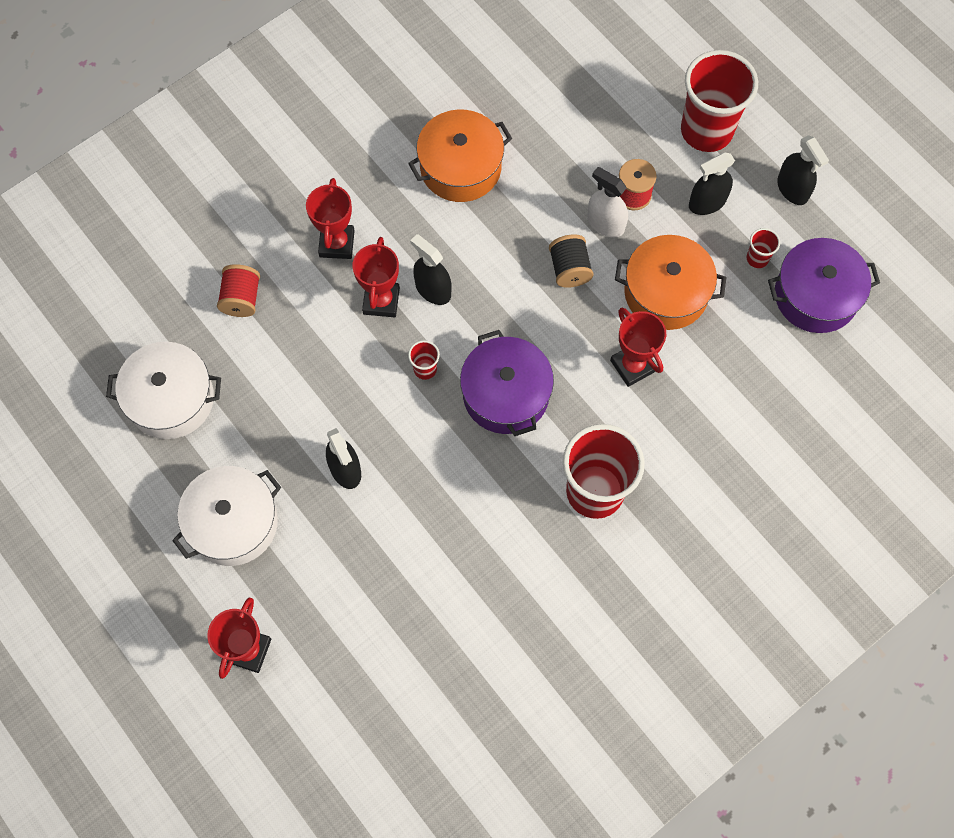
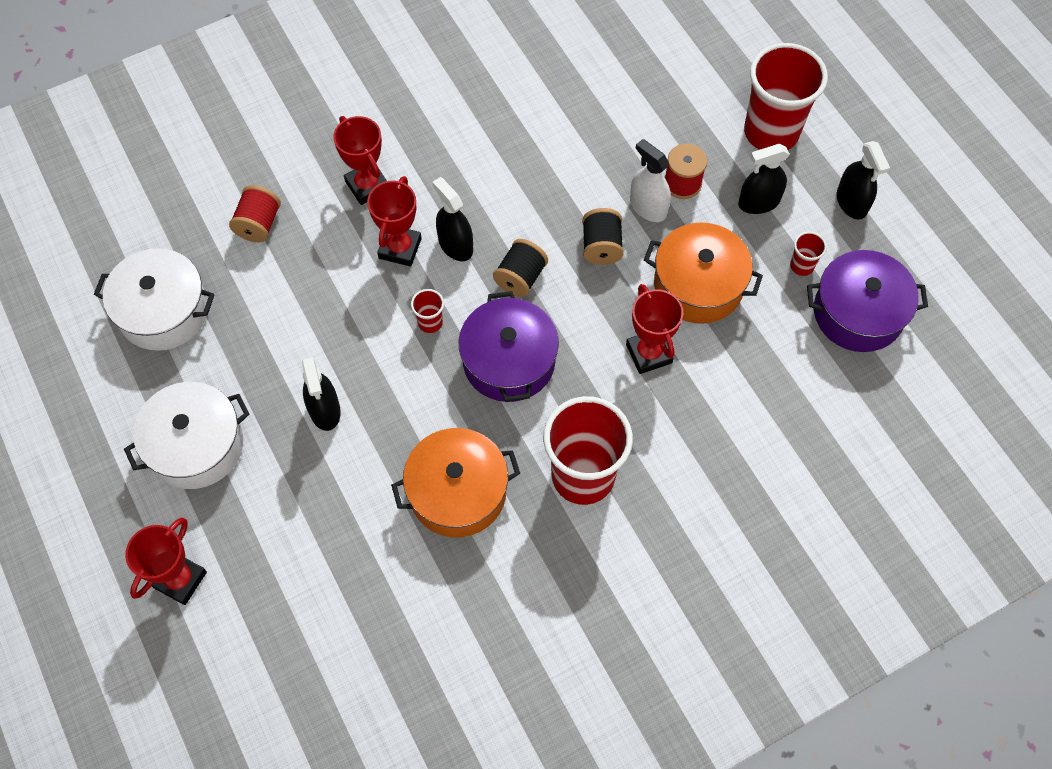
camera: 10 degrees right, 5 degrees down
red trophy [306,178,354,259] -> red trophy turned 45 degrees counterclockwise [333,116,387,205]
orange pot [408,110,512,202] -> orange pot moved to [391,428,520,537]
none -> black spool [493,239,548,297]

